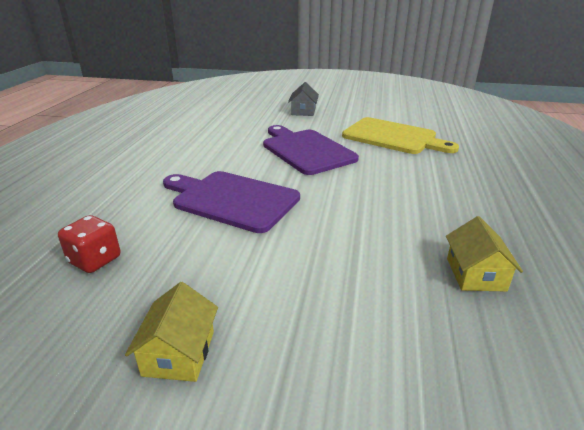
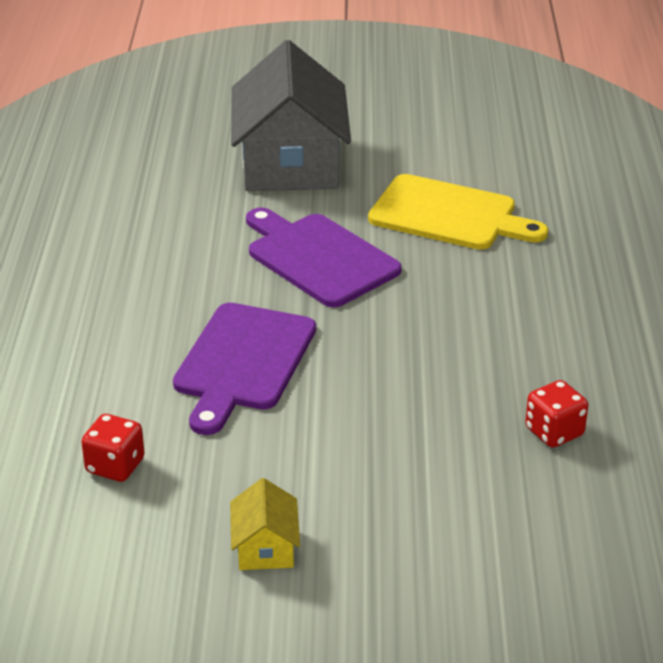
camera: 10 degrees left, 5 degrees up
purple cutting board [163,171,300,233] -> purple cutting board turned 90 degrees counterclockwise [173,303,316,435]
grey house [288,82,319,116] -> grey house [231,40,351,191], size x2.35
yellow house [446,216,523,291] -> red dice [525,380,588,448]

